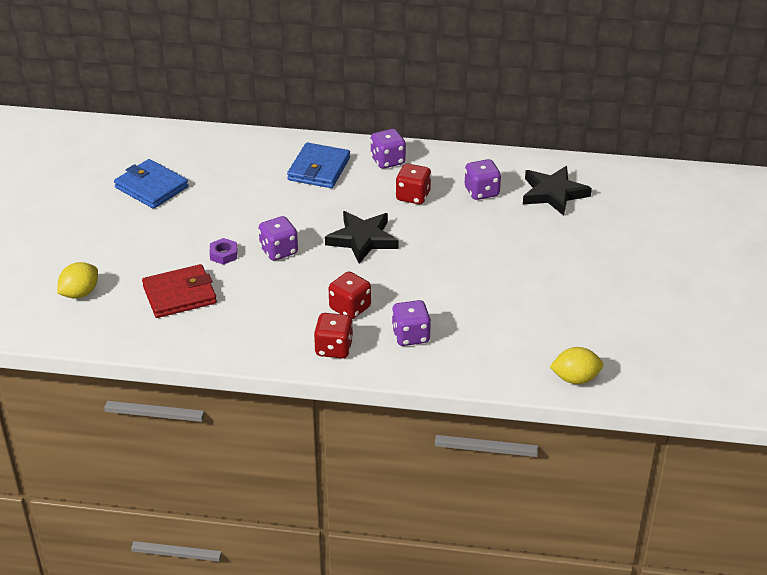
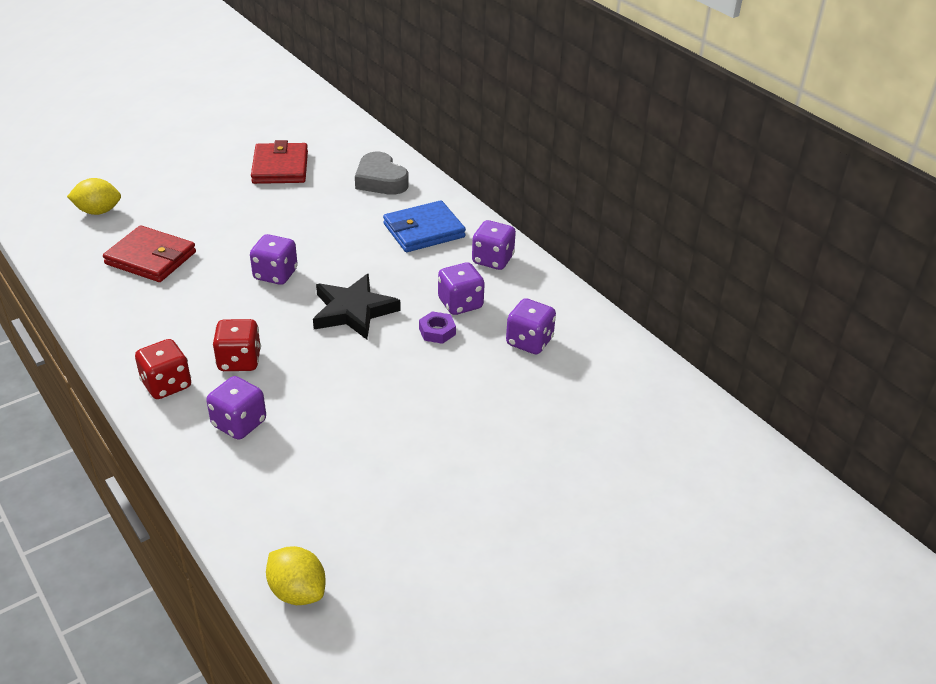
camera: 45 degrees right, 0 degrees up
blue wallet [114,159,188,209] -> red wallet [251,140,308,184]
purple nut [210,238,237,265] -> purple nut moved to [419,311,456,344]
red dice [396,164,431,204] -> purple dice [438,262,485,315]
black star [523,166,592,216] -> none
none -> grey heart [355,152,409,195]

